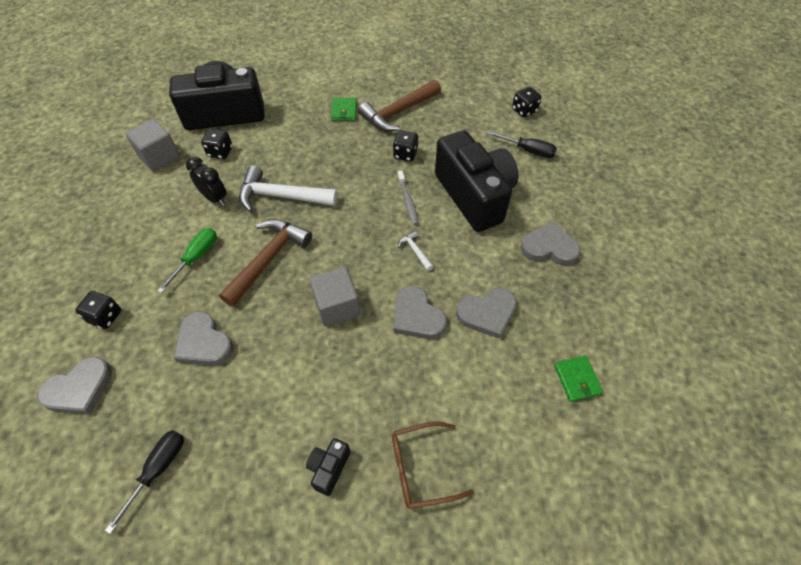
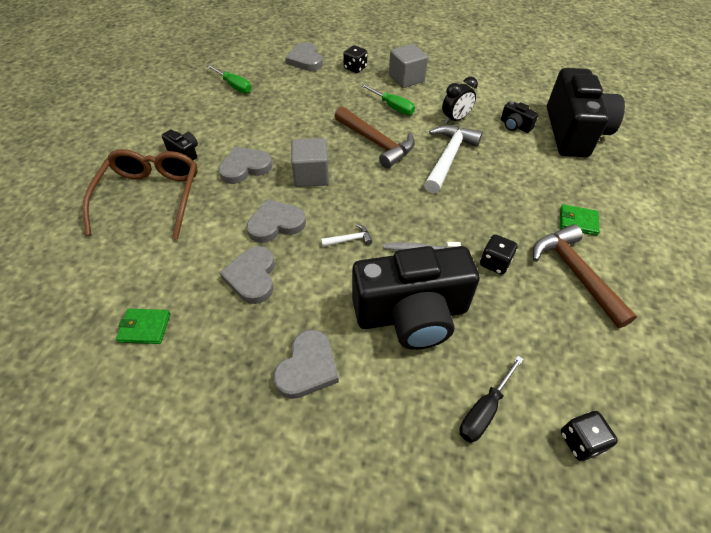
camera: 105 degrees right, 5 degrees down
black screwdriver [105,430,184,534] -> green screwdriver [206,64,251,93]
grey cube [125,119,180,171] -> grey cube moved to [389,44,428,88]
grey heart [174,311,233,366] -> grey heart moved to [218,147,272,184]
black dice [201,129,232,159] -> black camera [501,101,538,133]
brown glasses [392,422,474,509] -> brown glasses [82,149,198,240], size x1.62

